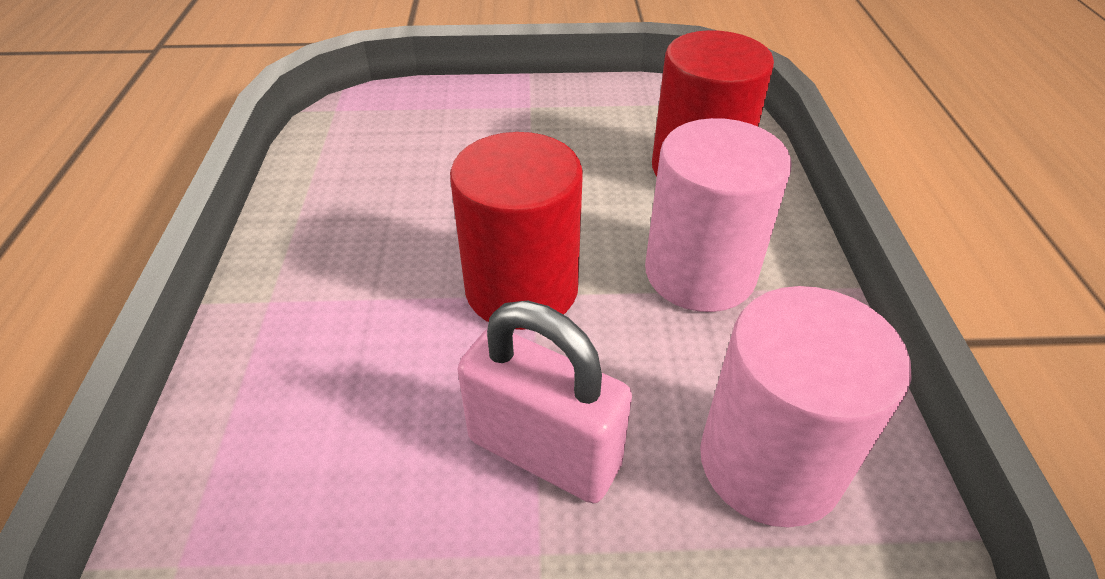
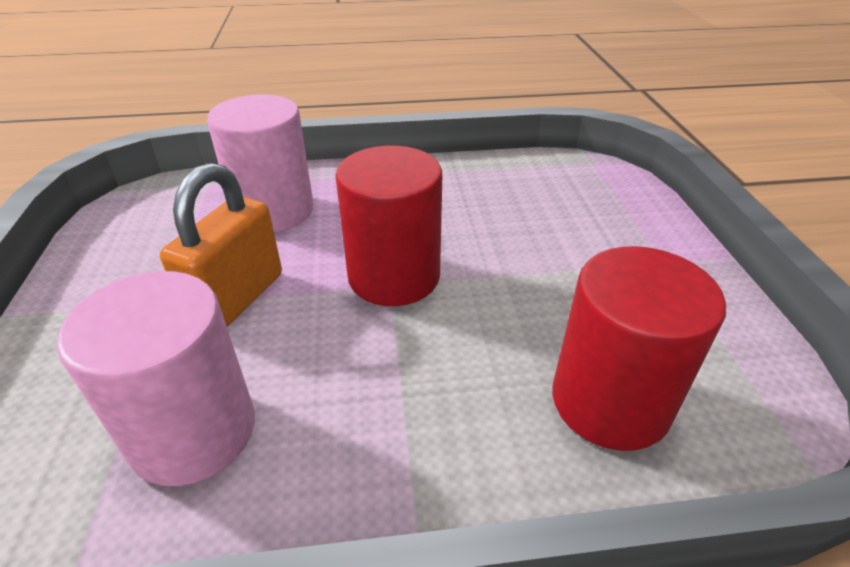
camera: 85 degrees right, 5 degrees down
pink padlock [458,301,632,503] -> orange padlock [160,163,282,327]
pink cylinder [645,118,792,312] -> pink cylinder moved to [207,94,314,232]

